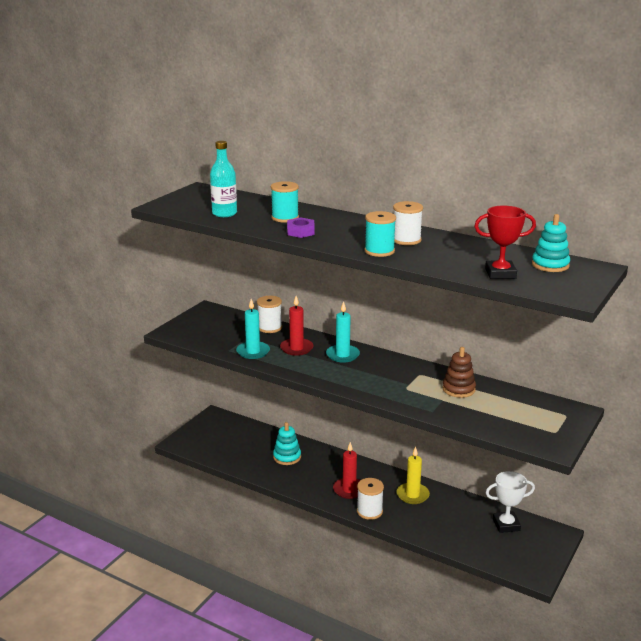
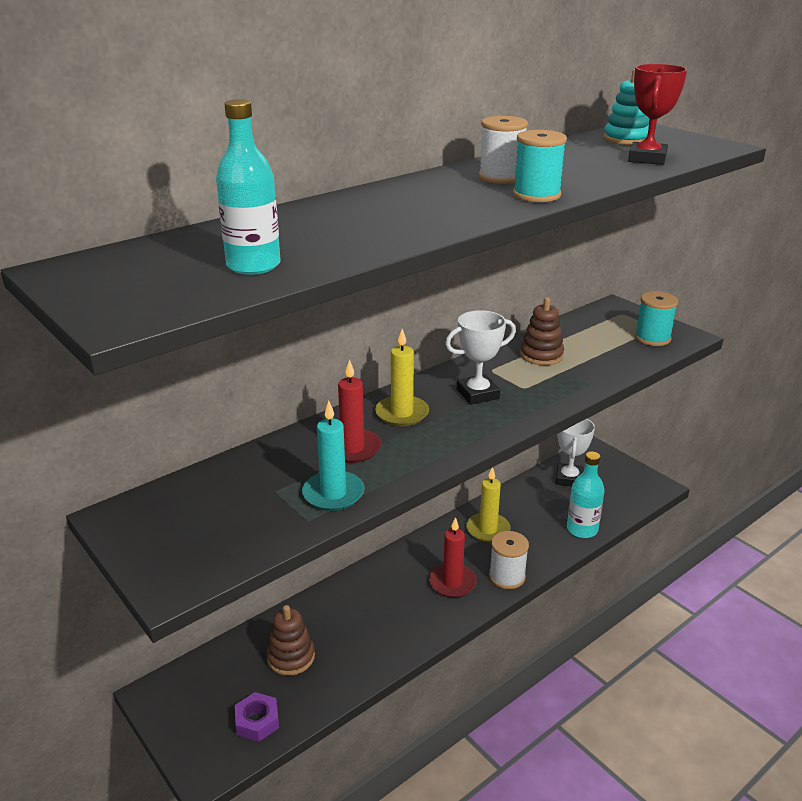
camera: 70 degrees left, 5 degrees up
white spool [257,296,282,333] -> none
turquoise spool [271,181,299,223] -> turquoise spool moved to [635,291,678,346]
turquoise stacking toy [273,422,301,465] -> none
purple nut [287,217,315,238] -> purple nut moved to [235,692,279,742]
turquoise candle [326,301,360,363] -> yellow candle [375,329,429,426]
none -> brown stacking toy [266,605,315,676]
none -> white trophy [445,310,516,405]
none -> turquoise bottle [567,451,605,538]

